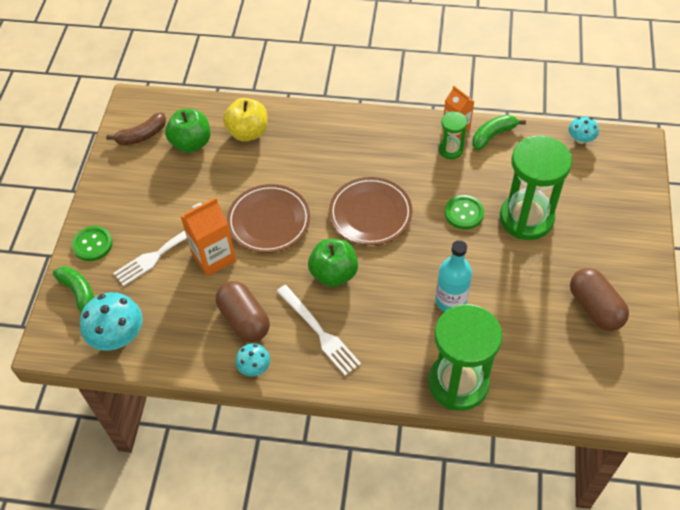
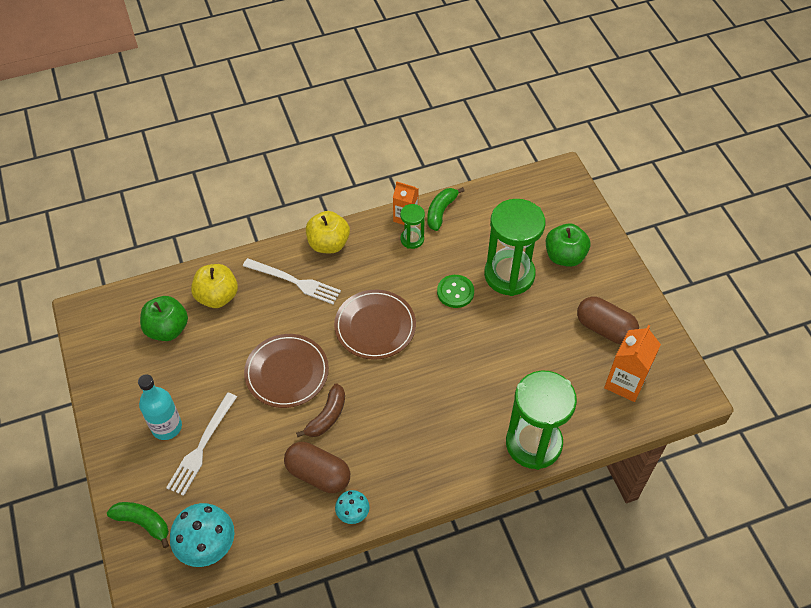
camera: 30 degrees left, 0 degrees up
green button [72,226,113,261] -> none
brown banana [106,112,166,146] -> brown banana moved to [296,383,345,437]
orange carton [180,197,236,276] -> orange carton moved to [604,325,661,402]
white fork [277,285,361,376] -> white fork moved to [243,258,341,304]
green apple [308,239,358,287] -> green apple moved to [546,223,590,267]
turquoise bottle [435,240,472,312] -> turquoise bottle moved to [138,374,182,440]
turquoise mushroom [569,116,599,144] -> none
none -> yellow apple [306,211,350,253]

